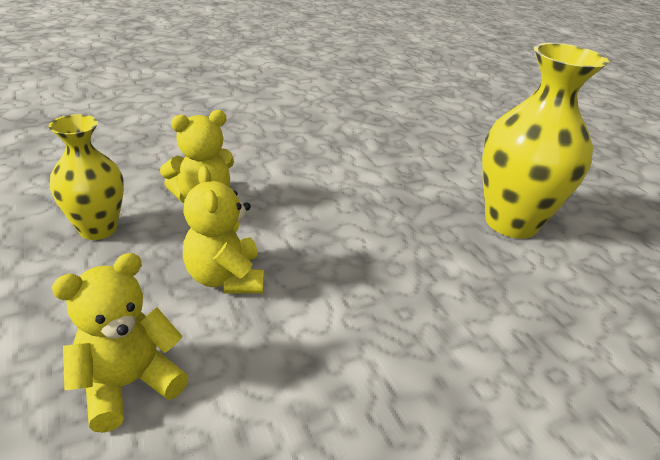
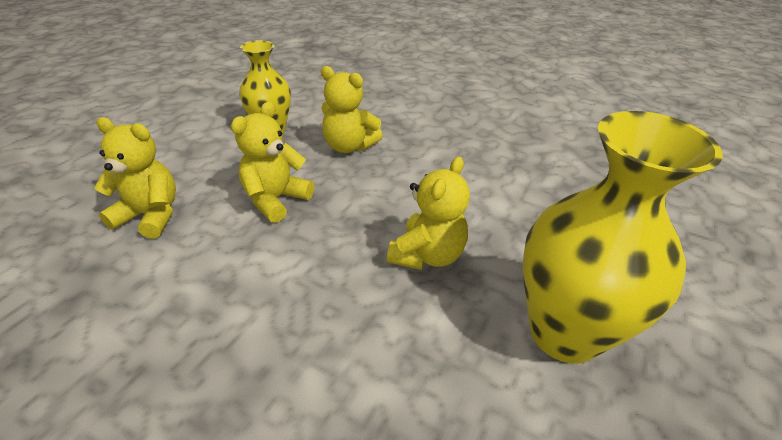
camera: 55 degrees right, 5 degrees up
none -> yellow teddy bear [387,156,470,270]

